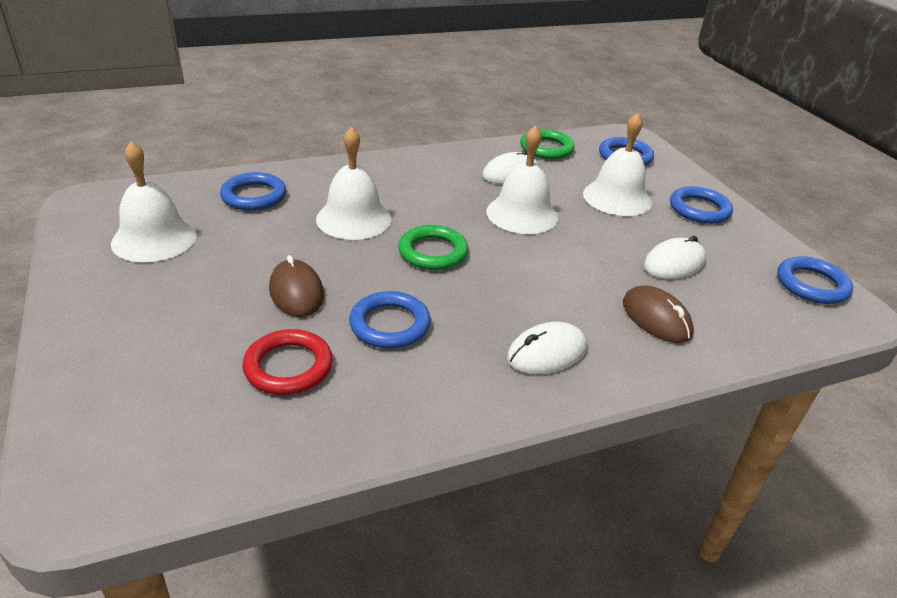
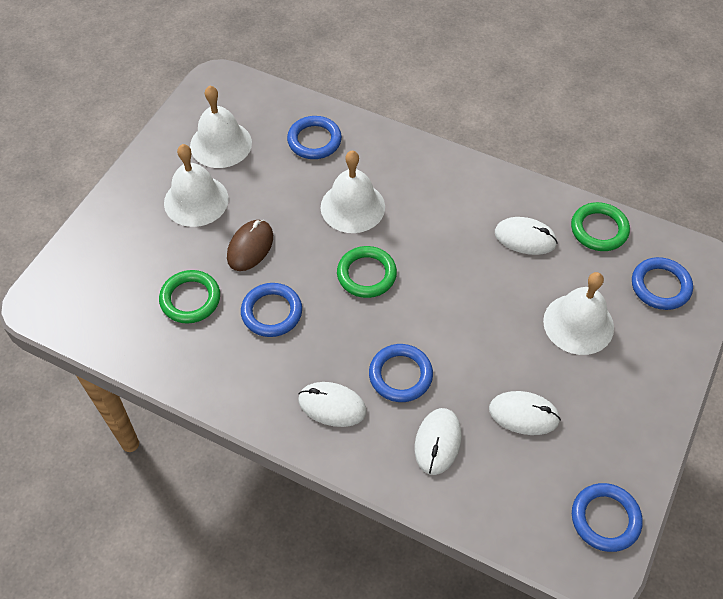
camera: 50 degrees right, 20 degrees up
red ring [242,329,333,395] -> green ring [159,270,220,323]
white bell [486,126,559,234] -> white bell moved to [164,144,229,227]
brown mouse [623,285,694,343] -> white mouse [415,408,462,475]
blue ring [670,186,733,224] -> blue ring moved to [369,344,433,402]

